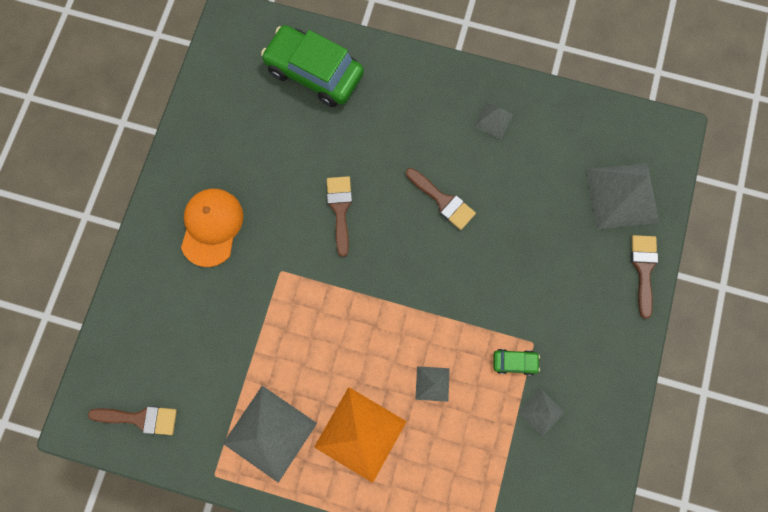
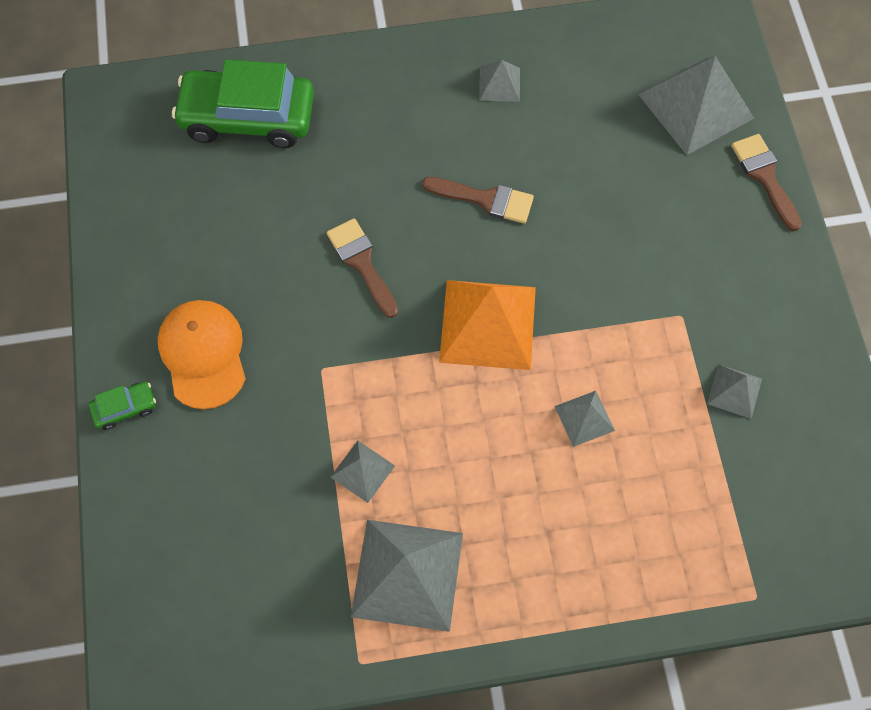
camera: 25 degrees left, 10 degrees down
brown brush [88,406,177,435] -> none
orange pyramid [314,387,407,483] -> orange pyramid moved to [439,280,536,370]
green car [493,349,540,375] -> green car moved to [89,382,156,430]
none -> grey pyramid [331,441,395,503]

